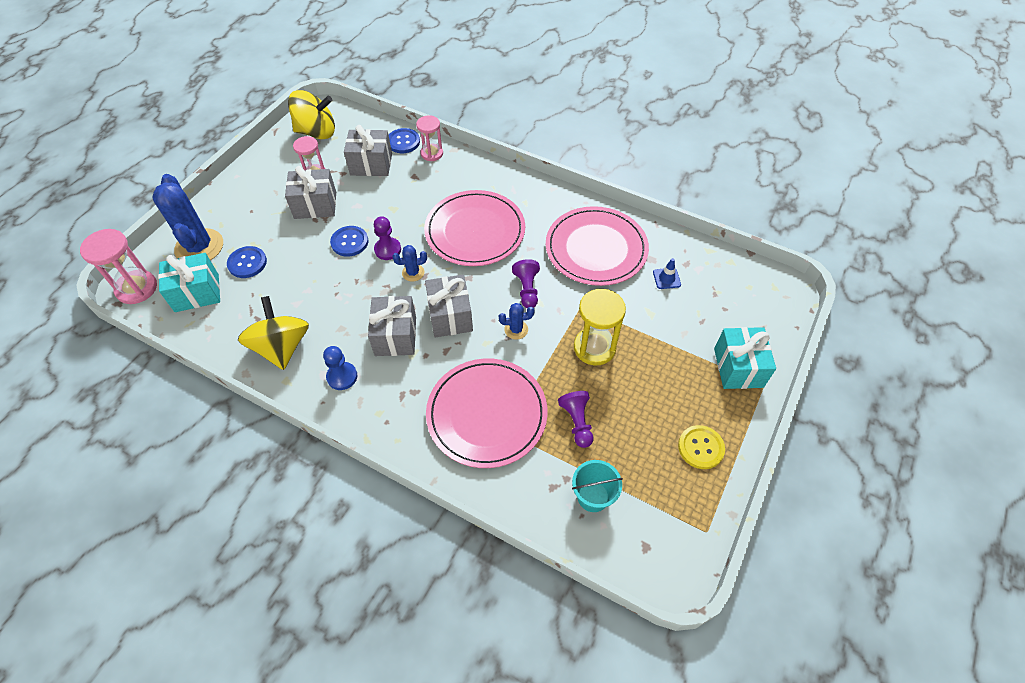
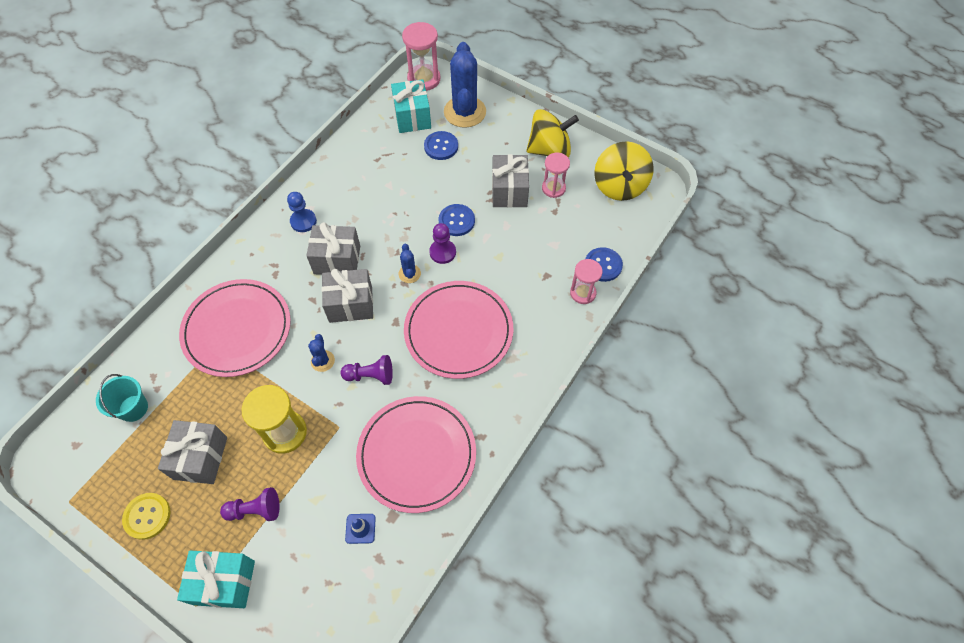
camera: 95 degrees right, 5 degrees up
blue cactus [152,174,223,260] -> blue cactus turned 75 degrees counterclockwise [444,42,486,128]
yellow spinning top [238,296,309,370] -> yellow spinning top moved to [526,109,579,158]
grey gift [344,125,392,176] -> grey gift moved to [158,420,227,484]
purple pawn [558,391,593,448] -> purple pawn moved to [220,487,280,521]

